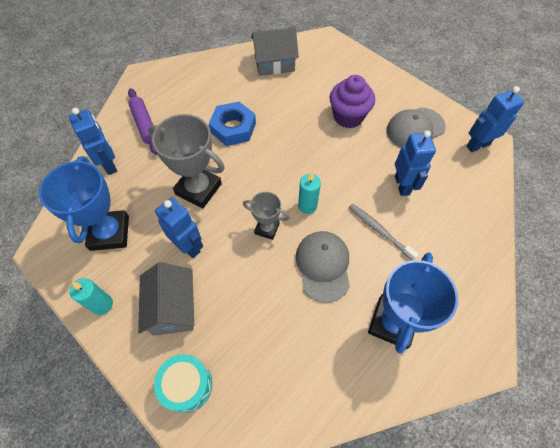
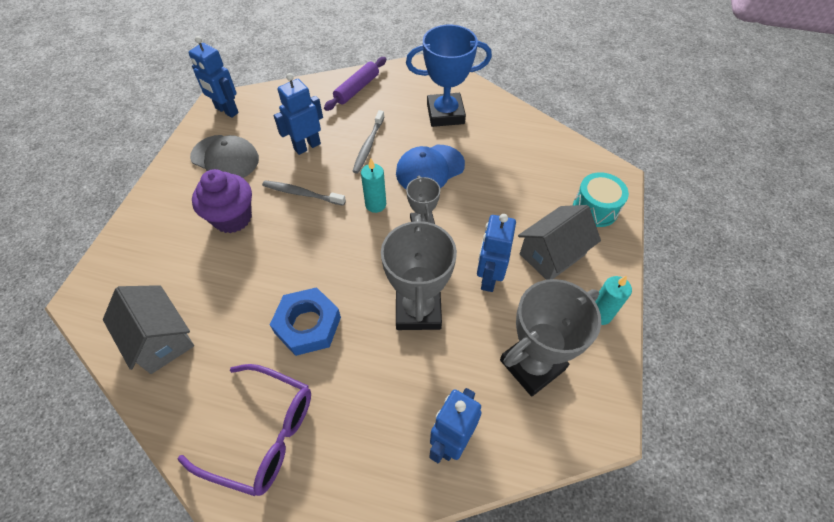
camera: 120 degrees left, 5 degrees down
blue trophy [39,156,129,251] -> grey trophy [500,279,601,396]
purple rolling pin [128,88,157,155] -> purple rolling pin moved to [324,57,387,111]
grey cap [296,231,350,303] -> blue cap [396,145,465,189]
none -> purple glasses [177,364,311,496]
none -> grey toothbrush [262,181,346,206]

